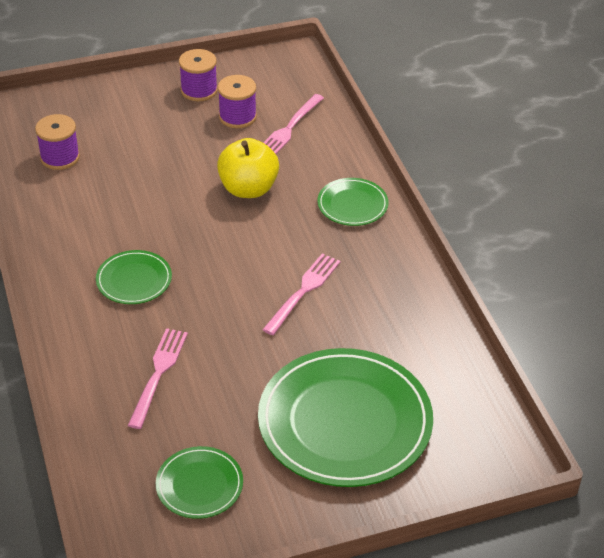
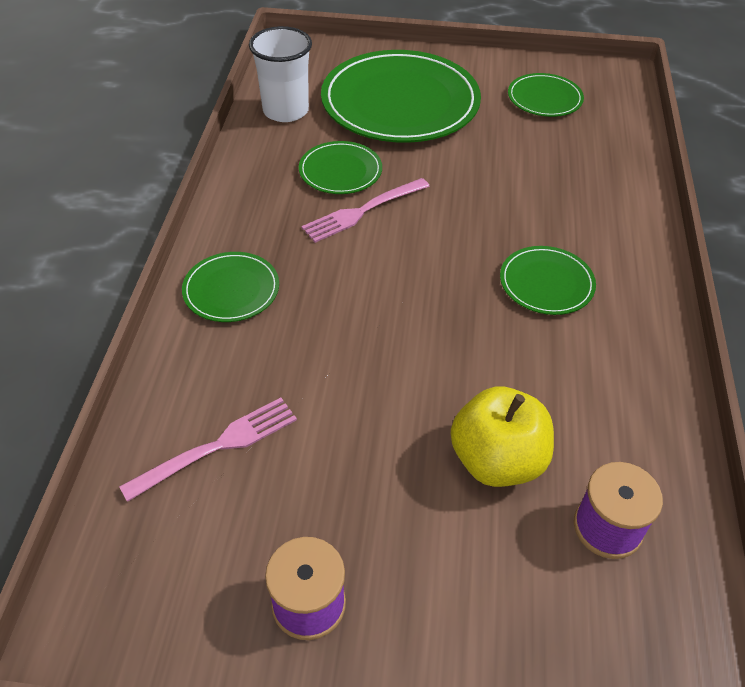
camera: 155 degrees left, 5 degrees up
pink fork [128,328,188,429] -> none
yellow apple [217,138,279,198] -> yellow apple moved to [451,386,554,487]
purple spool [218,75,257,128] -> none
none -> white cup [249,26,312,122]
none -> green plate [299,141,382,194]

